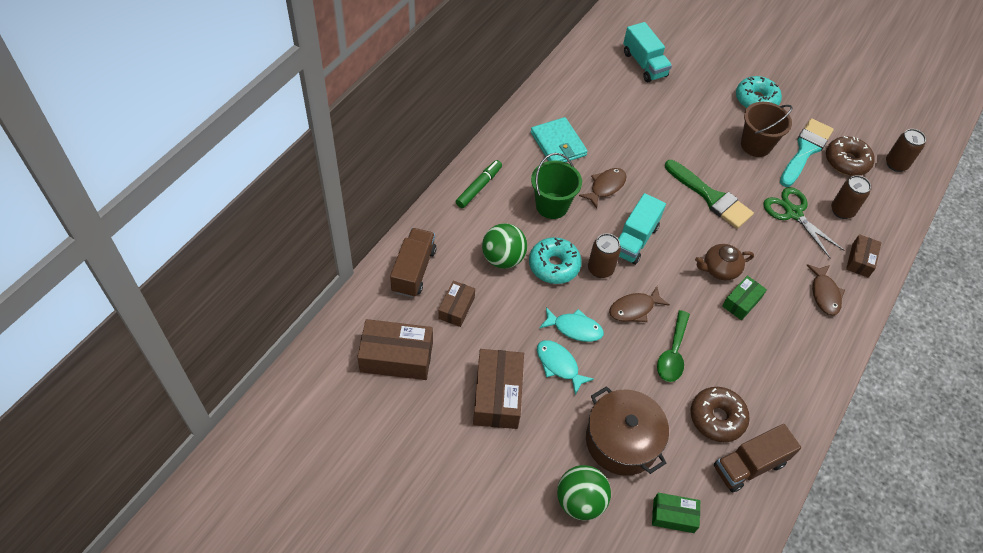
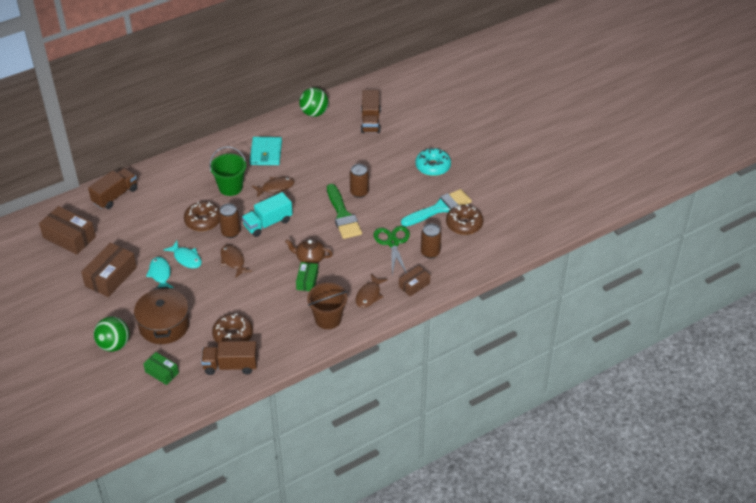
camera: 30 degrees right, 10 degrees down
brown box [438,280,475,327] -> none
green marker [456,160,502,208] -> none
green ball [482,223,527,269] -> green ball moved to [299,87,329,117]
turquoise donut [529,237,582,284] -> brown donut [184,202,220,231]
brown fish [609,286,670,322] -> brown fish turned 60 degrees clockwise [221,245,252,278]
turquoise truck [623,22,672,82] -> brown truck [361,90,381,133]
green spoon [657,310,690,382] -> none
green box [722,276,767,320] -> green box turned 60 degrees counterclockwise [296,262,318,291]
brown bucket [741,102,793,157] -> brown bucket moved to [307,283,348,329]
brown can [886,129,926,172] -> brown can moved to [350,164,369,198]

